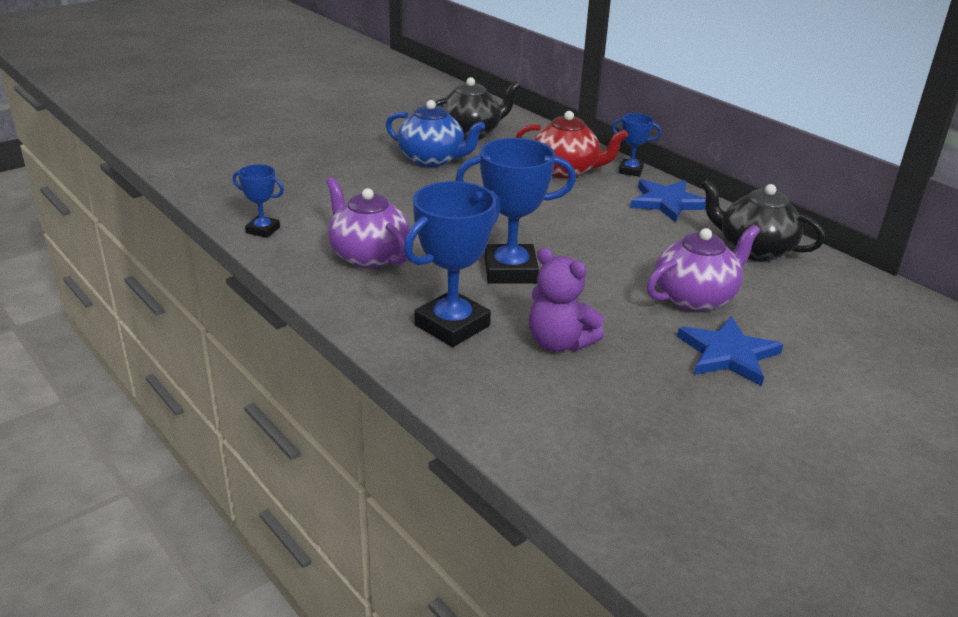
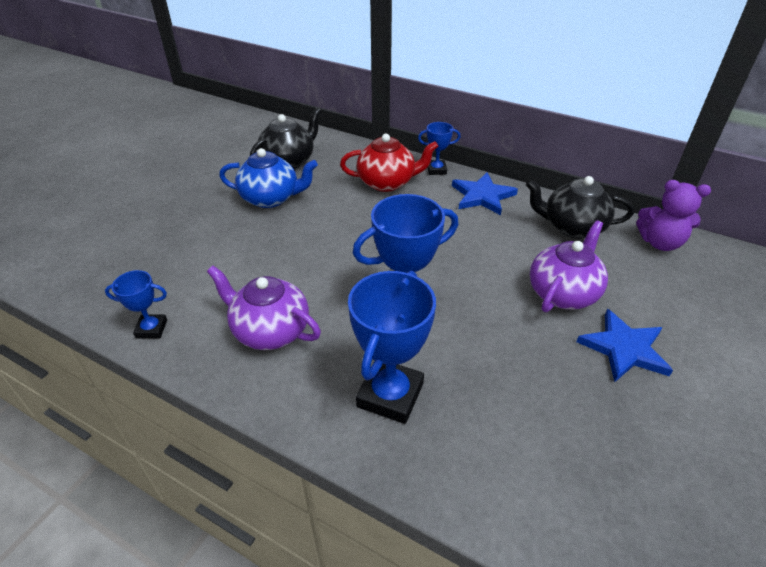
camera: 20 degrees left, 10 degrees up
purple teddy bear [529,248,604,352] -> purple teddy bear moved to [636,180,711,251]

